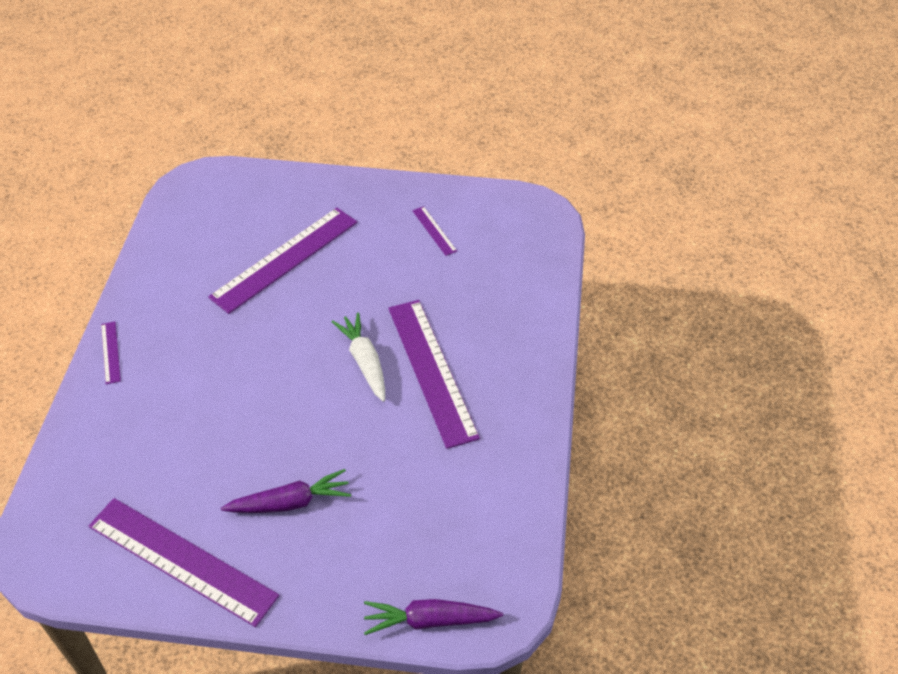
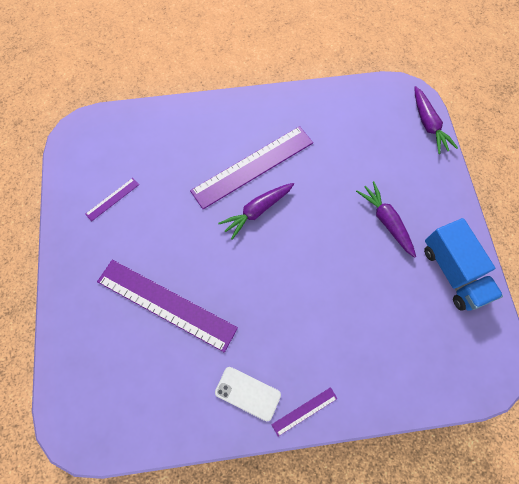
camera: 105 degrees left, 20 degrees up
purple ruler [88,498,280,627] -> blue truck [424,218,503,311]
white carrot [332,312,385,402] -> purple carrot [218,183,294,240]
none -> white phone [215,367,281,421]

